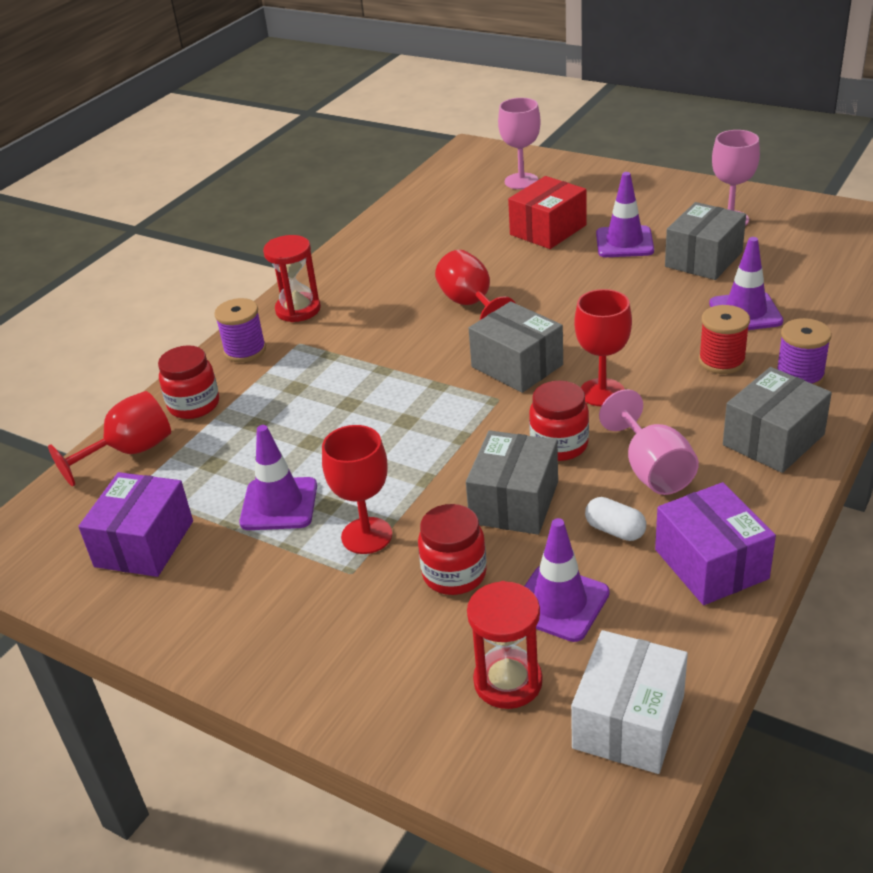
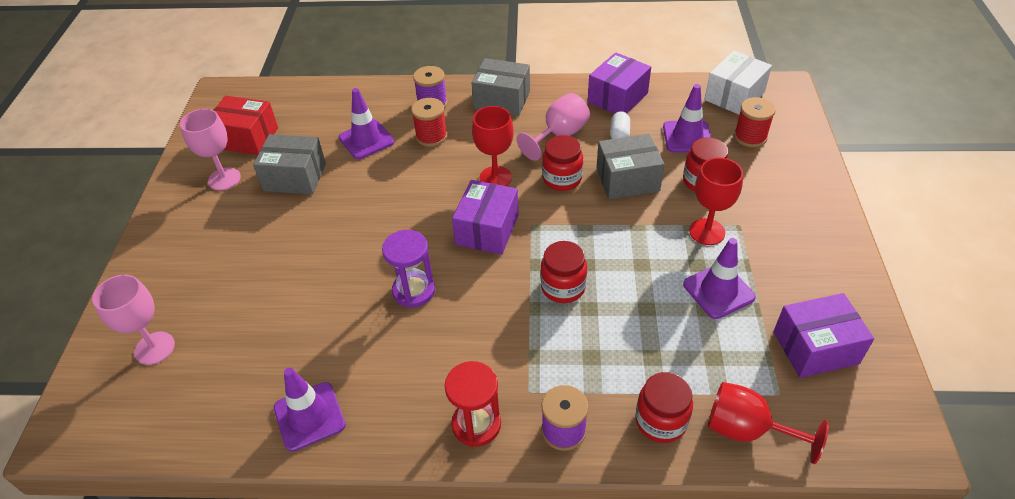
camera: 120 degrees left, 10 degrees up
red goblet [435,250,515,320] -> purple hourglass [382,230,435,308]
red hourglass [467,581,543,709] -> red spool [734,97,776,147]
grey box [469,301,563,393] -> purple box [452,180,518,255]
red box [508,176,586,249] -> red box moved to [214,96,278,155]
white box [571,630,688,774] -> white box turned 45 degrees counterclockwise [705,51,772,115]
purple traffic cone [596,172,654,257] -> purple traffic cone moved to [274,368,346,452]
none -> red jar [540,241,587,303]

